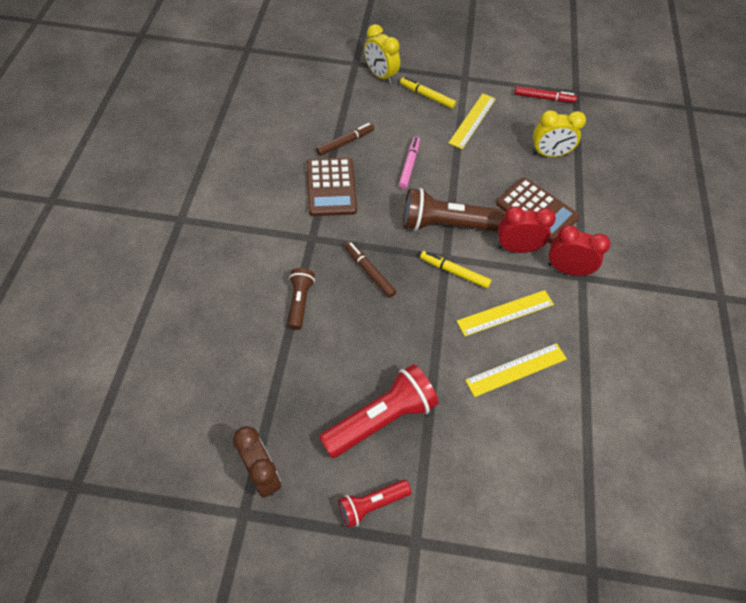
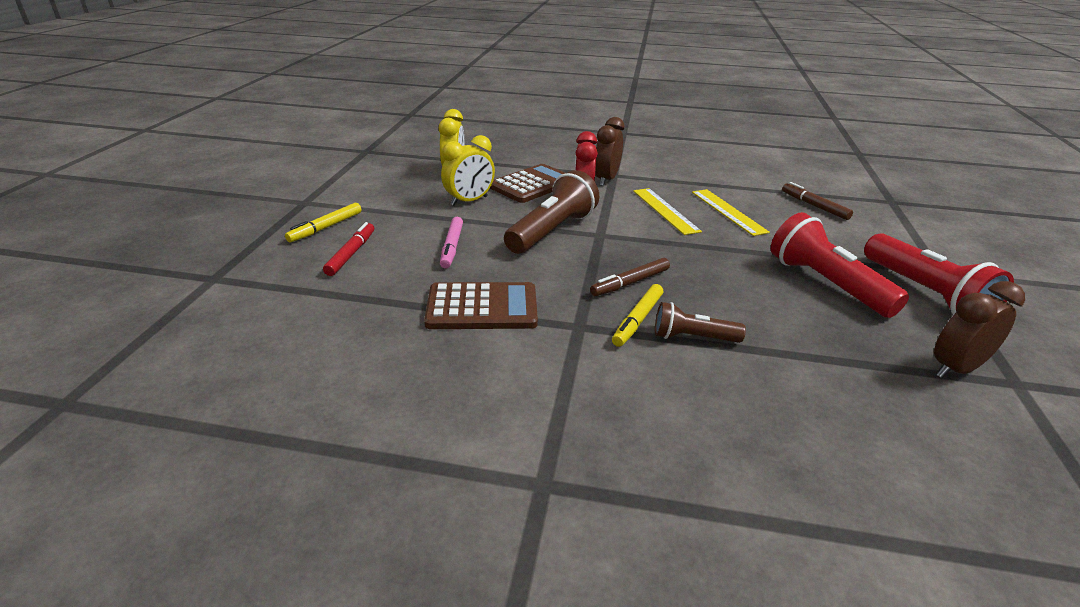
camera: 85 degrees left, 25 degrees down
brown marker [316,123,374,156] -> brown marker moved to [782,182,853,220]
red flashlight [338,480,411,528] -> red flashlight [864,233,1014,315], size x1.76
yellow clock [364,24,400,84] -> yellow clock moved to [441,135,495,206]
pink marker [398,136,420,189] -> pink marker turned 105 degrees counterclockwise [440,217,463,269]
brown flashlight [403,188,505,232] -> brown flashlight turned 150 degrees counterclockwise [504,170,599,254]
yellow marker [420,251,492,289] -> yellow marker moved to [612,284,663,347]
yellow ruler [448,93,496,149] -> none
red marker [514,86,577,103] -> red marker moved to [323,222,374,276]
red clock [548,225,610,276] -> brown clock [595,117,624,186]

